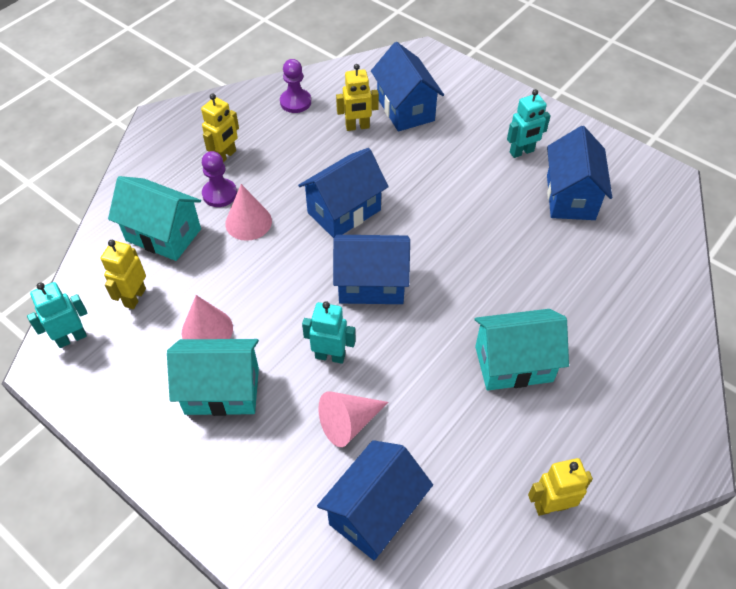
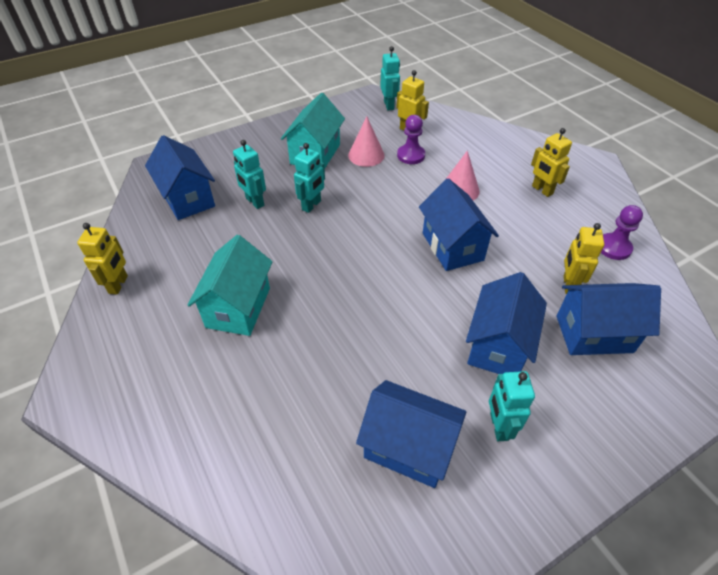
camera: 110 degrees right, 5 degrees down
turquoise house [108,176,201,261] -> none
purple pawn [202,151,237,207] -> purple pawn moved to [397,115,425,164]
pink cone [318,391,388,447] -> turquoise robot [233,140,266,209]
blue house [333,235,410,304] -> blue house moved to [466,272,547,374]

